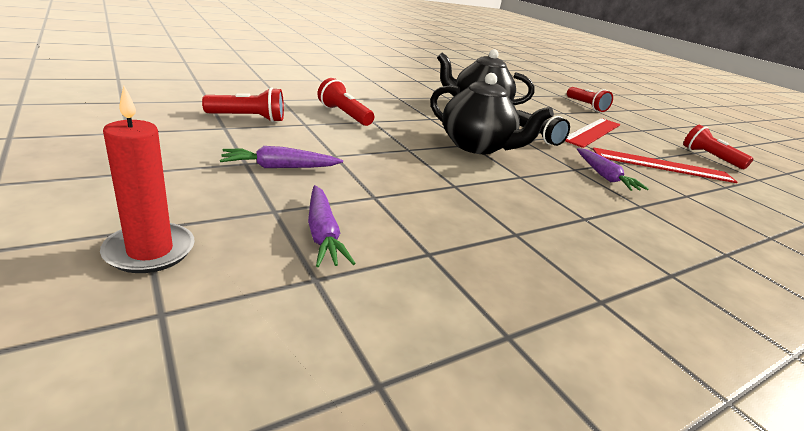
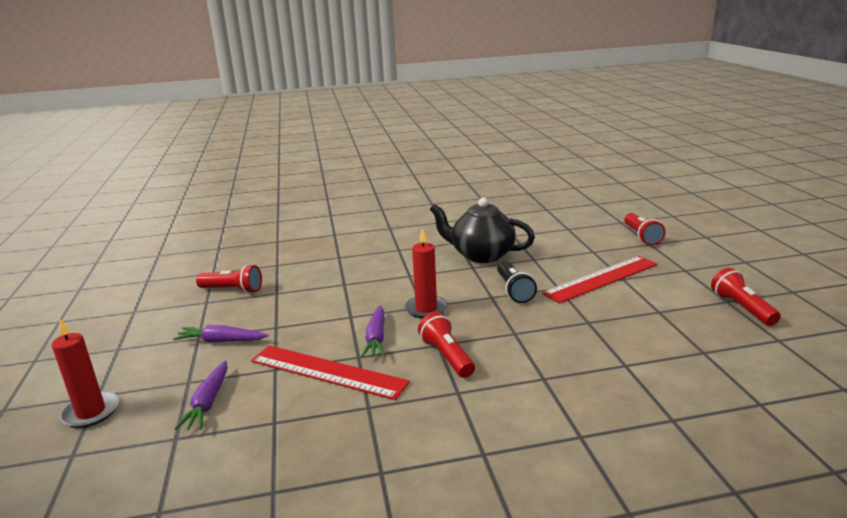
camera: 25 degrees right, 5 degrees down
red flashlight [318,78,374,126] -> red flashlight moved to [418,312,475,378]
black teapot [430,73,554,154] -> red candle [405,228,448,319]
purple carrot [577,148,649,191] -> purple carrot moved to [361,306,385,357]
red ruler [592,147,737,183] -> red ruler moved to [251,345,410,400]

